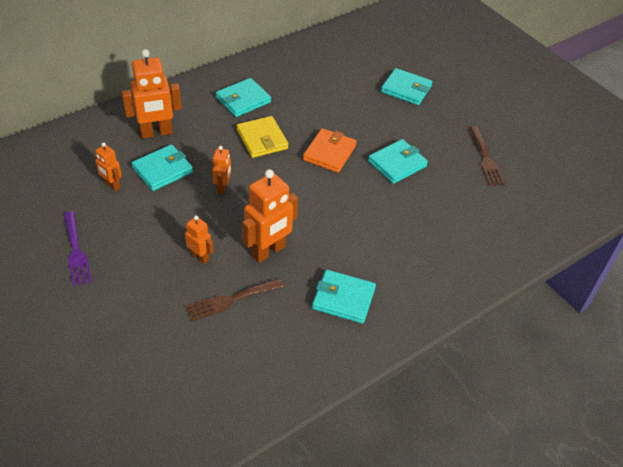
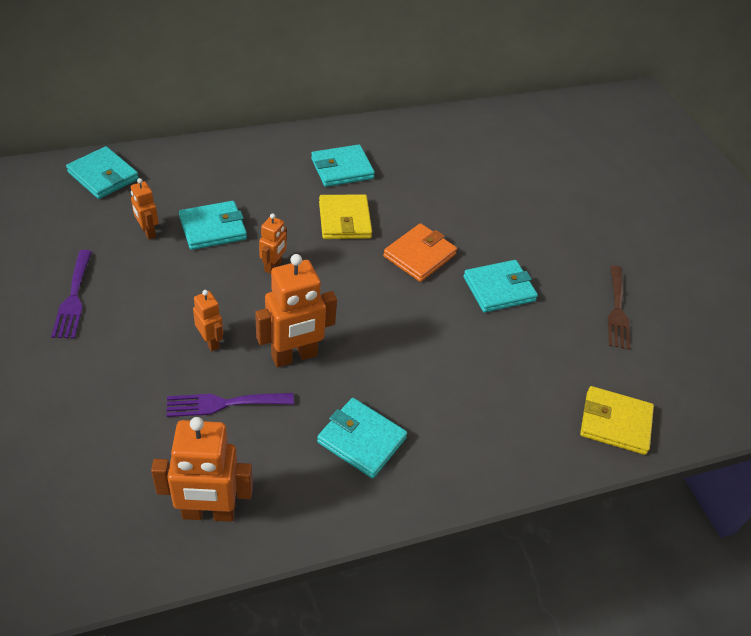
camera: 15 degrees right, 0 degrees up
orange robot [122,49,182,139] -> orange robot moved to [151,417,253,522]
brown fork [186,278,284,321] -> purple fork [166,393,294,417]
turquoise wallet [381,68,433,105] -> turquoise wallet moved to [66,146,139,199]
none -> yellow wallet [580,386,654,455]

